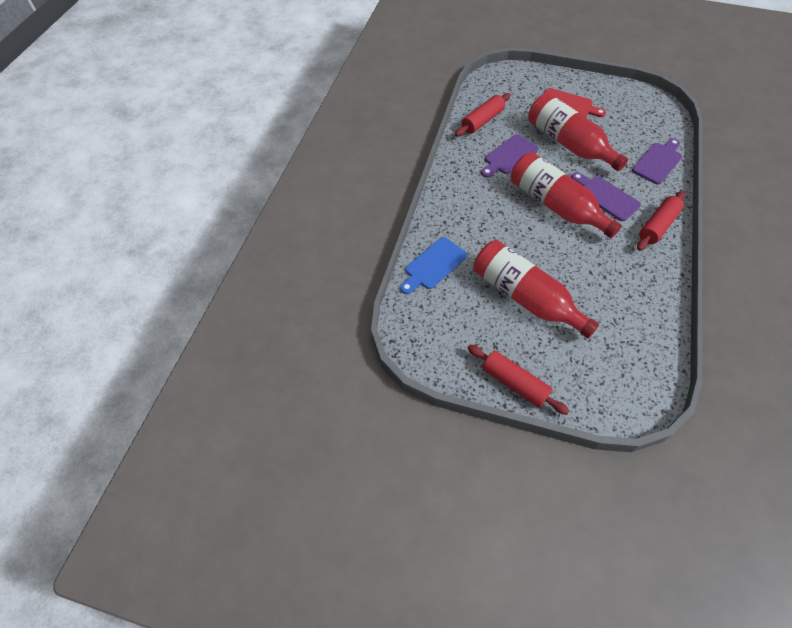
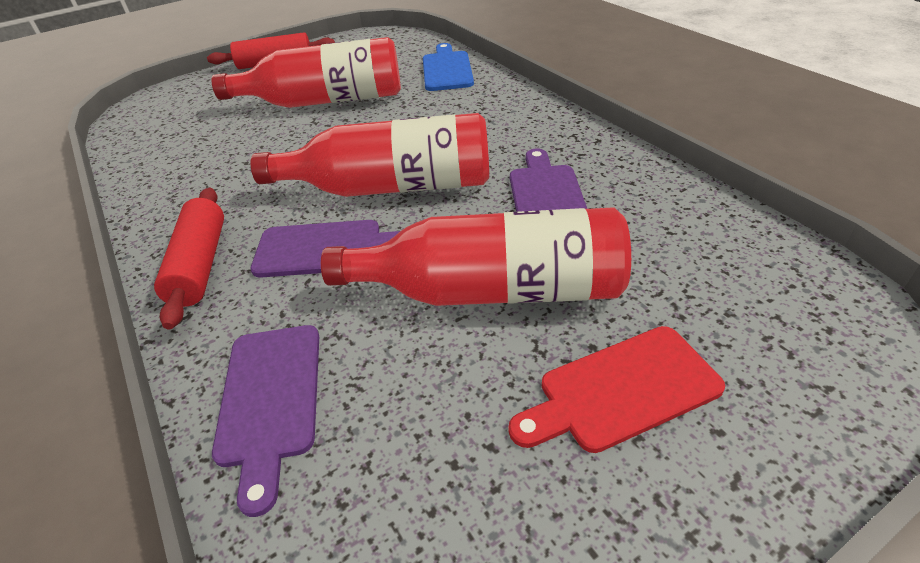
camera: 135 degrees right, 15 degrees down
red rolling pin [455,93,511,137] -> none

